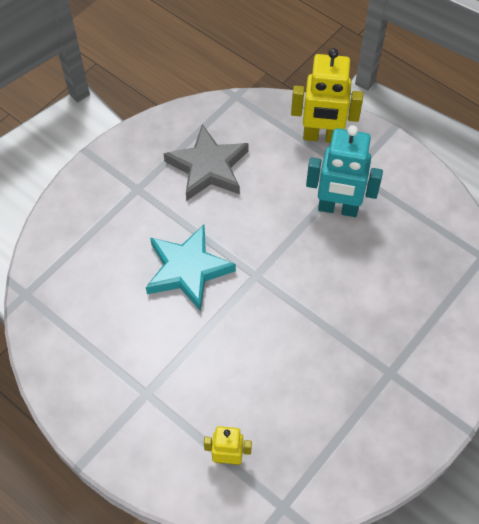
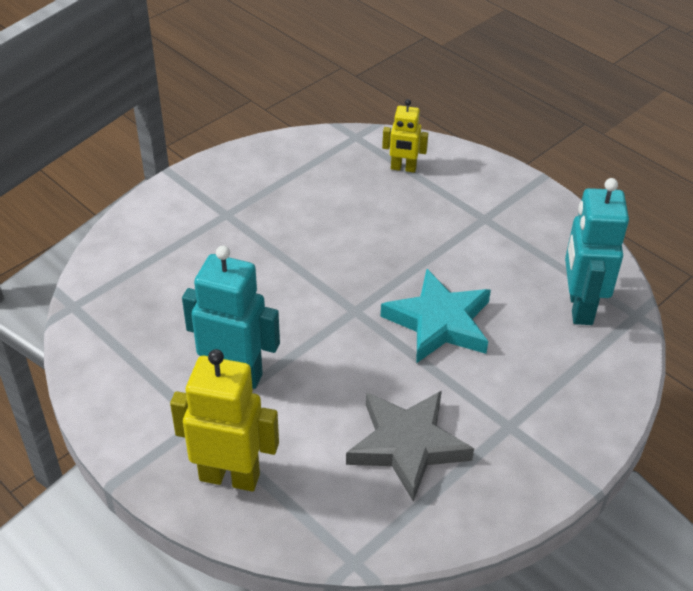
camera: 175 degrees left, 15 degrees down
none -> turquoise robot [565,178,629,325]

